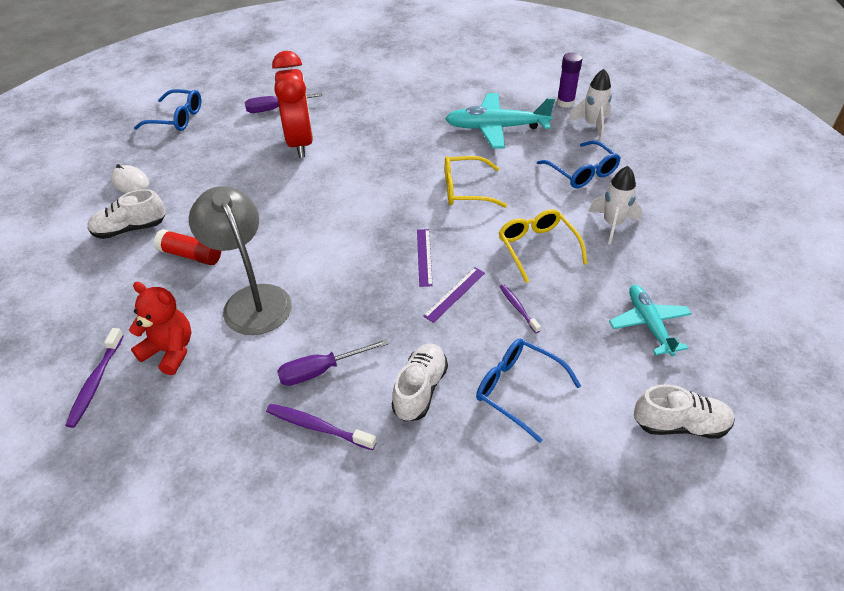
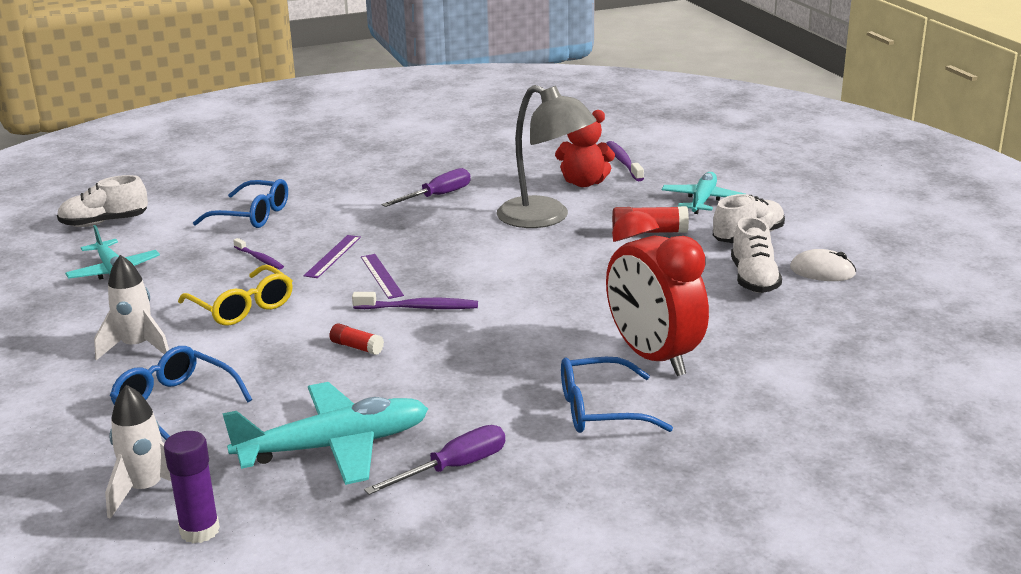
camera: 160 degrees right, 20 degrees down
blue glasses [134,89,201,131] -> blue glasses moved to [561,357,673,433]
purple screwdriver [245,93,323,113] -> purple screwdriver moved to [364,425,505,495]
purple toothbrush [266,404,377,450] -> purple toothbrush moved to [352,292,478,309]
white shoe [392,343,448,421] -> white shoe moved to [731,217,782,293]
yellow glasses [445,156,507,208] -> red glue stick [329,323,384,355]
none -> turquoise plane [662,172,745,214]

